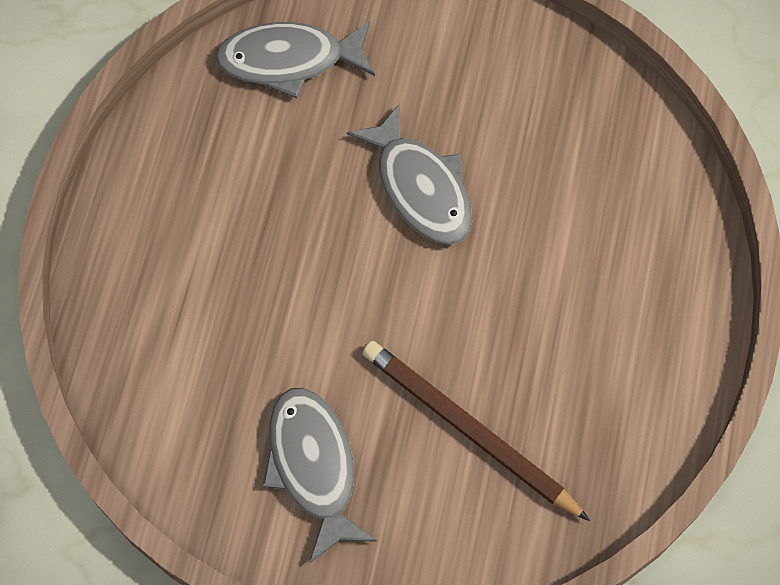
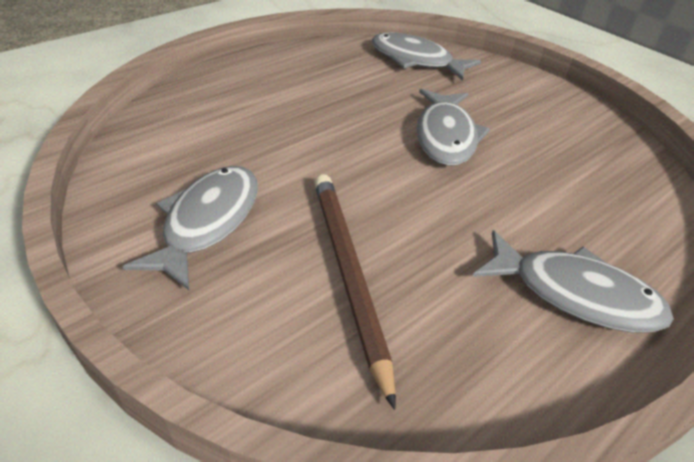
camera: 35 degrees right, 25 degrees down
none -> grey fish [472,230,674,333]

